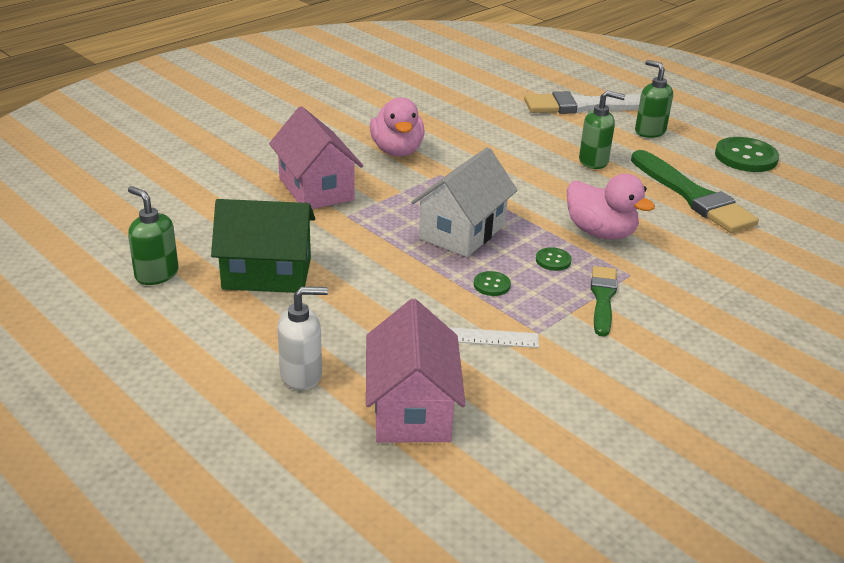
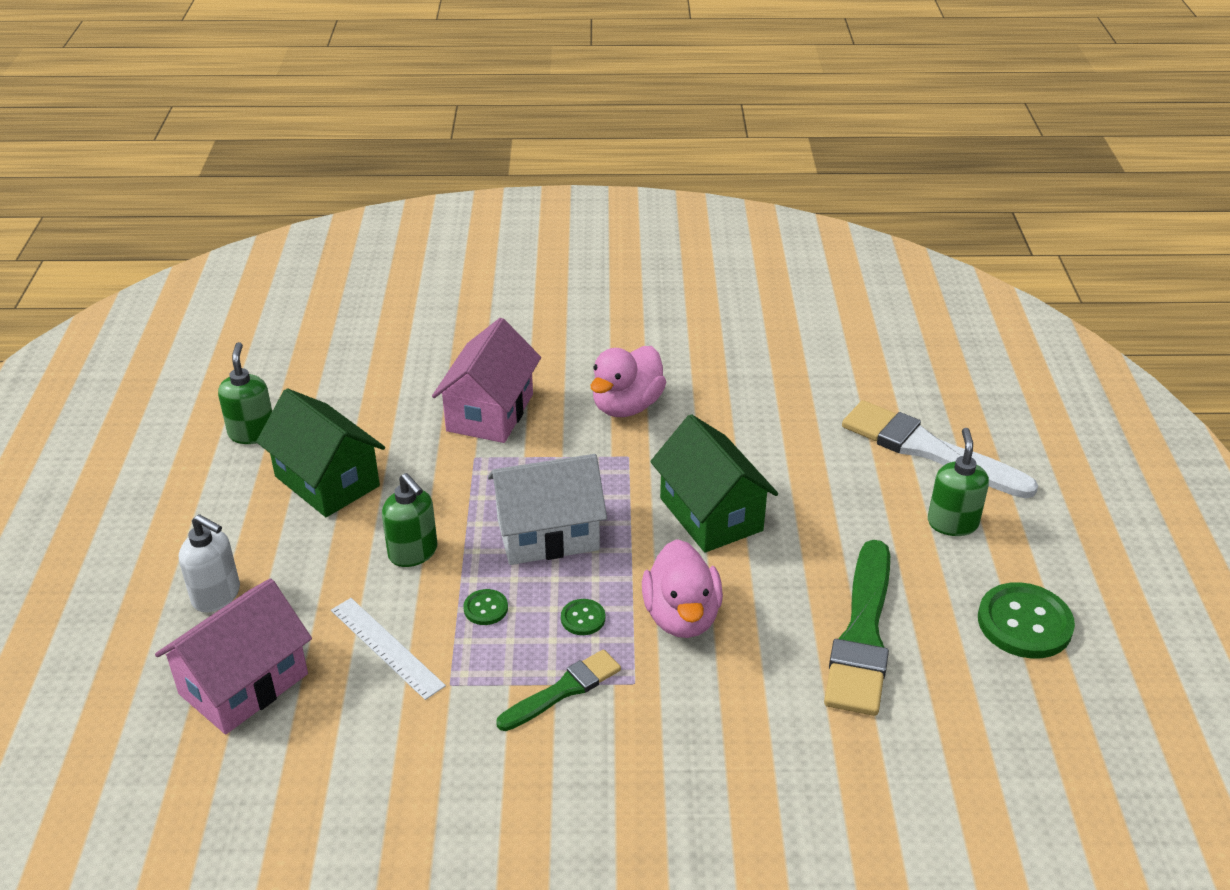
camera: 45 degrees right, 5 degrees up
green soap dispenser [579,91,625,169] -> green soap dispenser moved to [382,473,437,567]
none -> green house [650,414,778,553]

